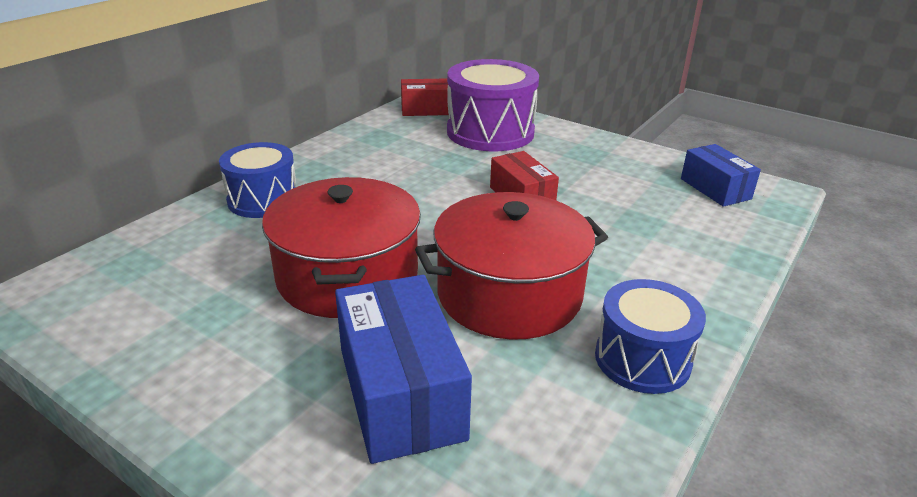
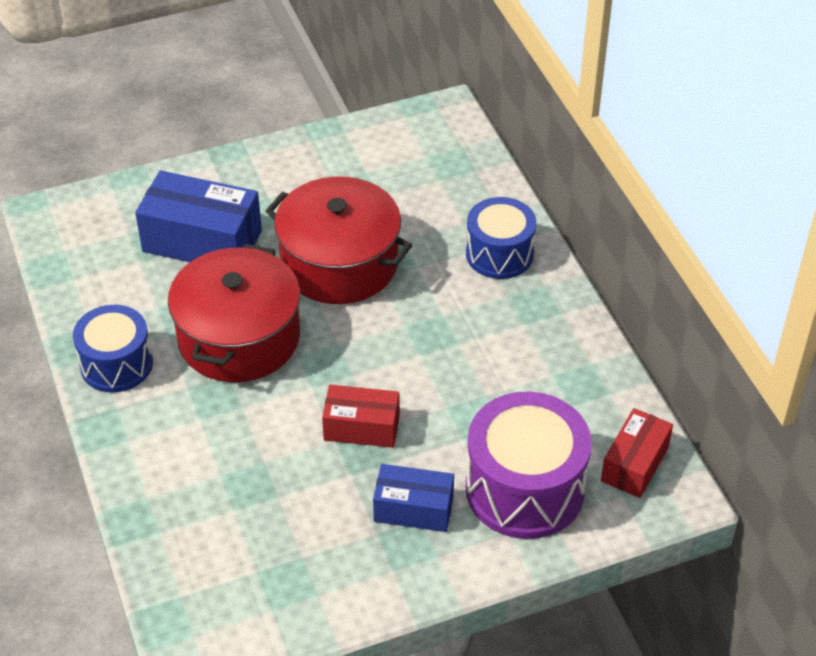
camera: 125 degrees right, 15 degrees up
blue box [681,144,761,207] -> blue box moved to [373,464,454,532]

